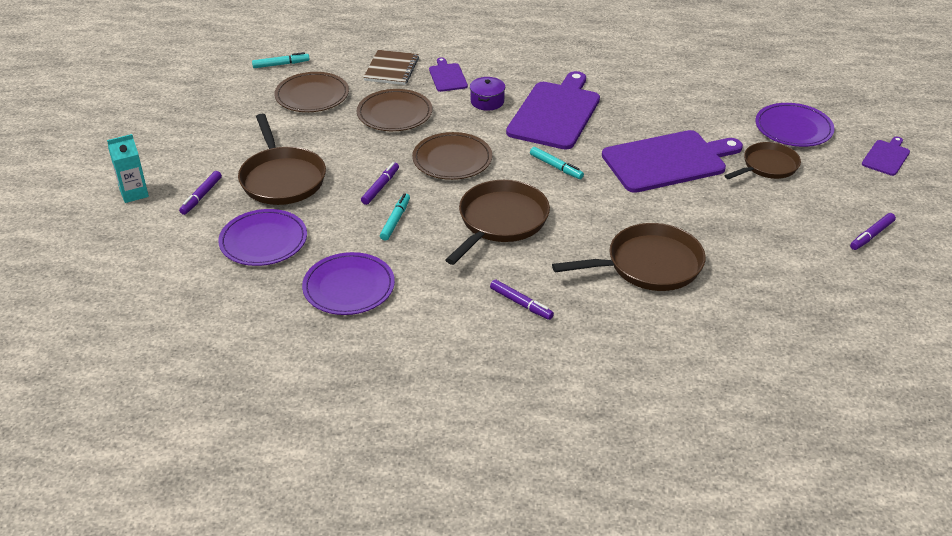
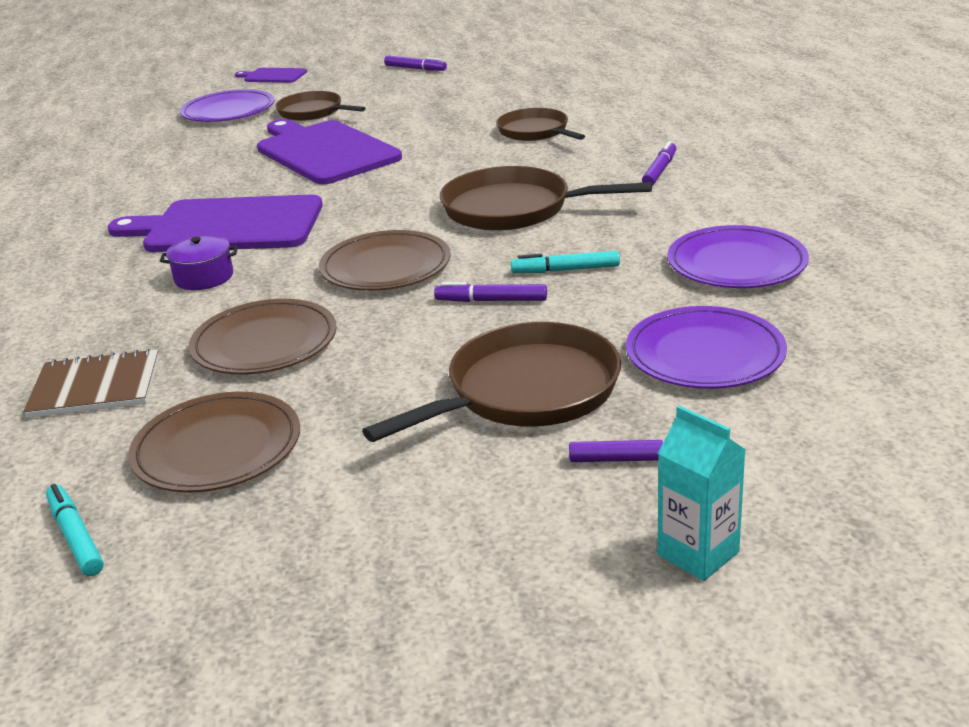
camera: 105 degrees left, 10 degrees down
purple cutting board [429,57,468,92] -> none
turquoise marker [530,147,584,179] -> none
brown pan [552,223,706,291] -> brown pan [496,108,585,141], size x0.65

